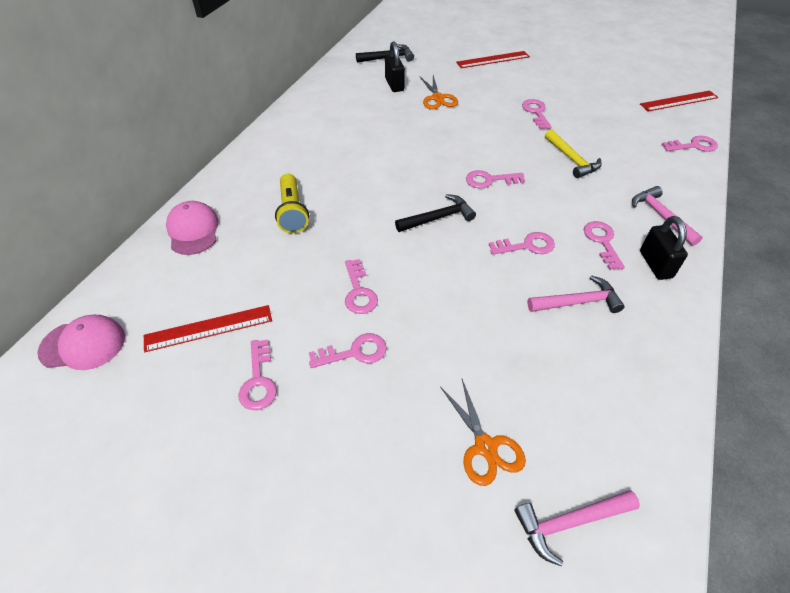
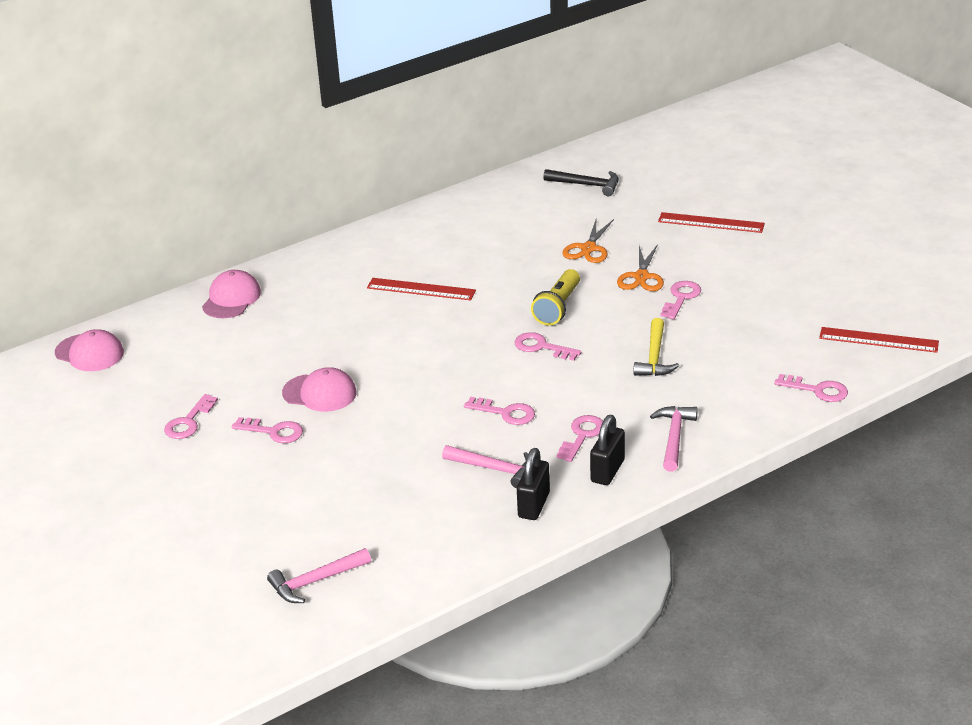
camera: 35 degrees right, 15 degrees down
red ruler [144,305,272,352] -> red ruler moved to [367,278,476,300]
yellow flashlight [275,173,309,233] -> yellow flashlight moved to [531,269,580,326]
pink key [345,259,378,314] -> pink cap [282,367,357,412]
black padlock [385,41,405,92] -> black padlock moved to [517,448,550,520]
black hammer [395,194,476,232] -> none
orange scissors [440,379,526,486] -> orange scissors moved to [617,244,664,291]
pink hammer [515,490,640,566] -> pink hammer turned 45 degrees counterclockwise [267,548,371,603]

